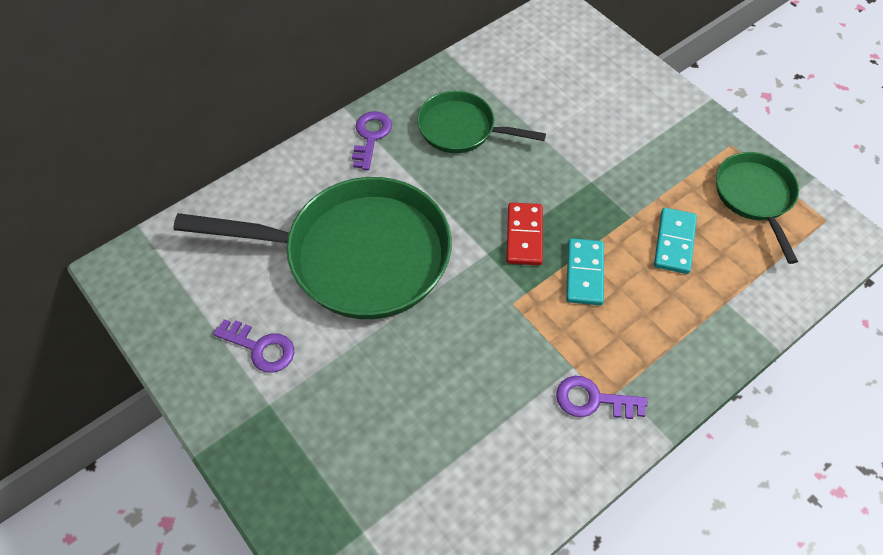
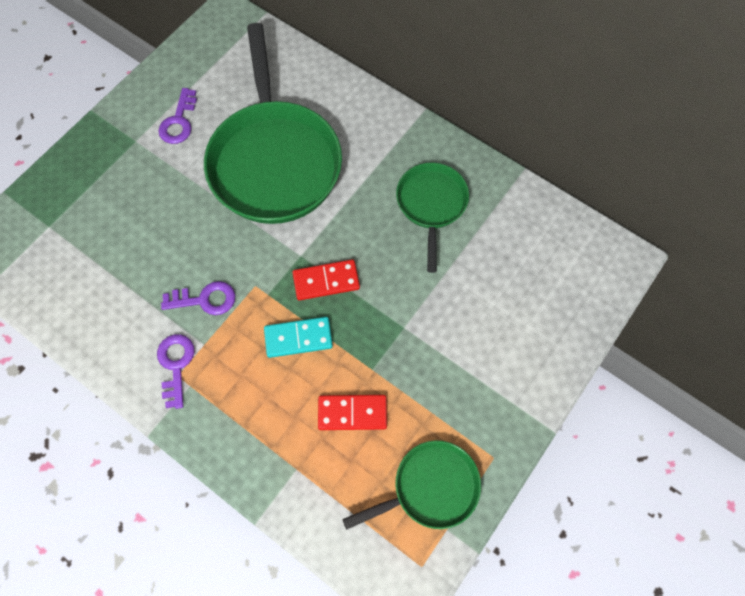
camera: 75 degrees right, 10 degrees up
purple key [352,111,392,170] -> purple key moved to [161,281,235,315]
turquoise domino [654,208,697,274] -> red domino [318,395,387,430]

